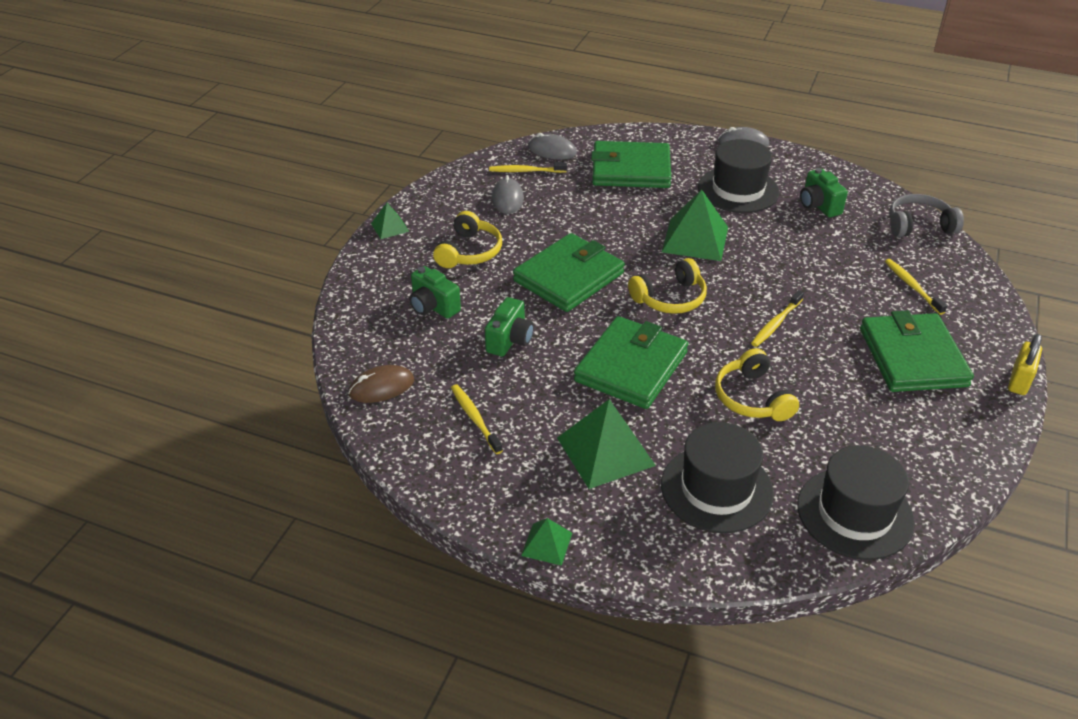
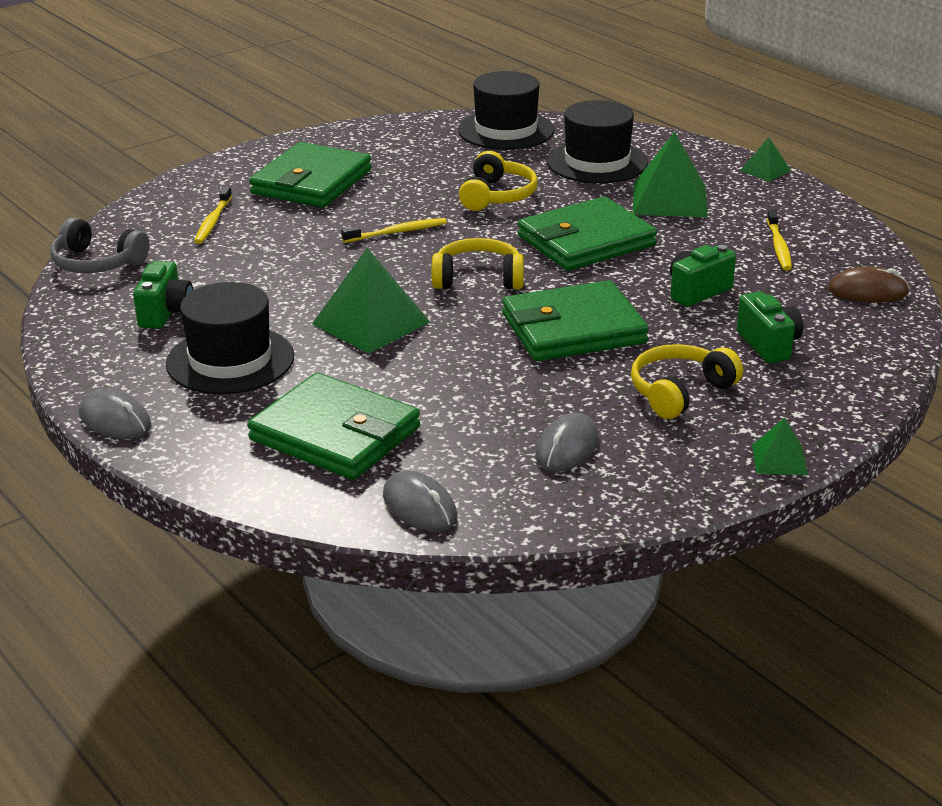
camera: 150 degrees left, 10 degrees down
yellow toothbrush [489,162,567,173] -> none
yellow padlock [1008,334,1042,395] -> none

